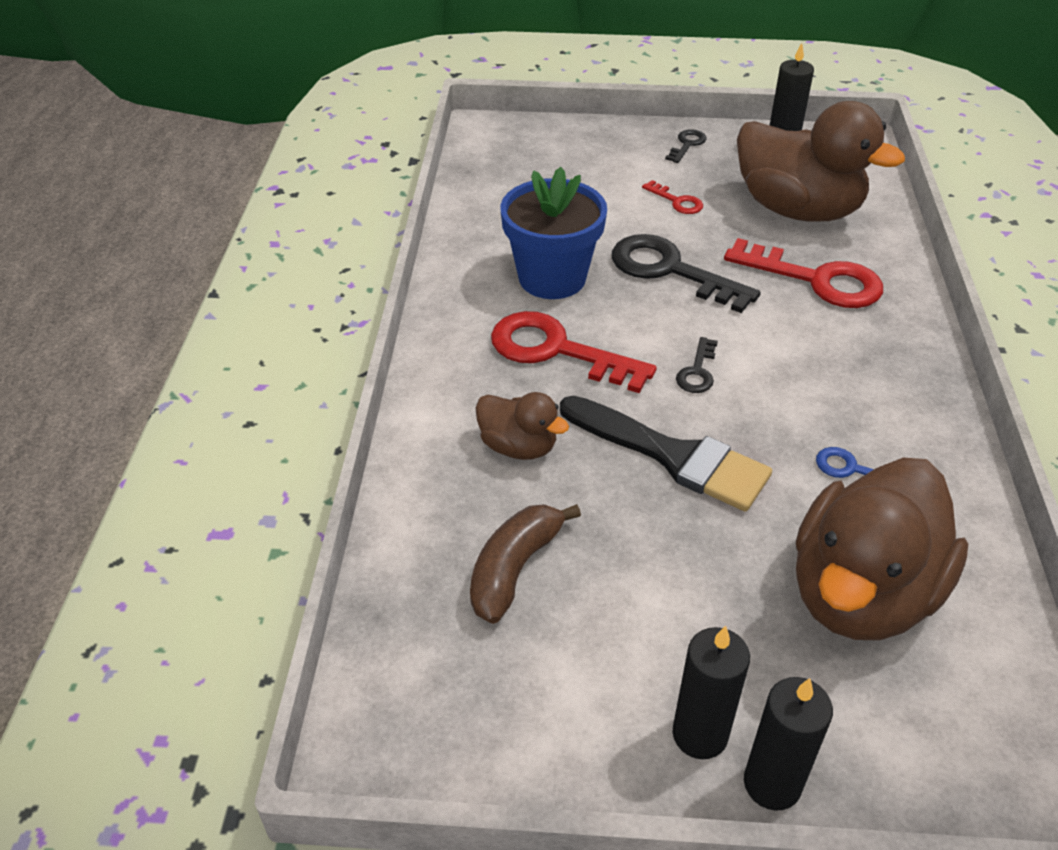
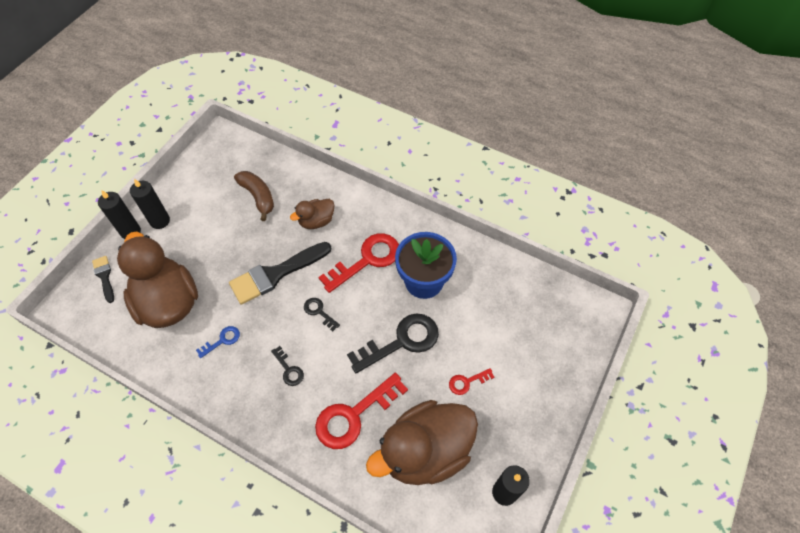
camera: 115 degrees right, 15 degrees up
black key [665,129,707,163] -> black key moved to [271,346,304,386]
none -> black brush [92,256,114,303]

